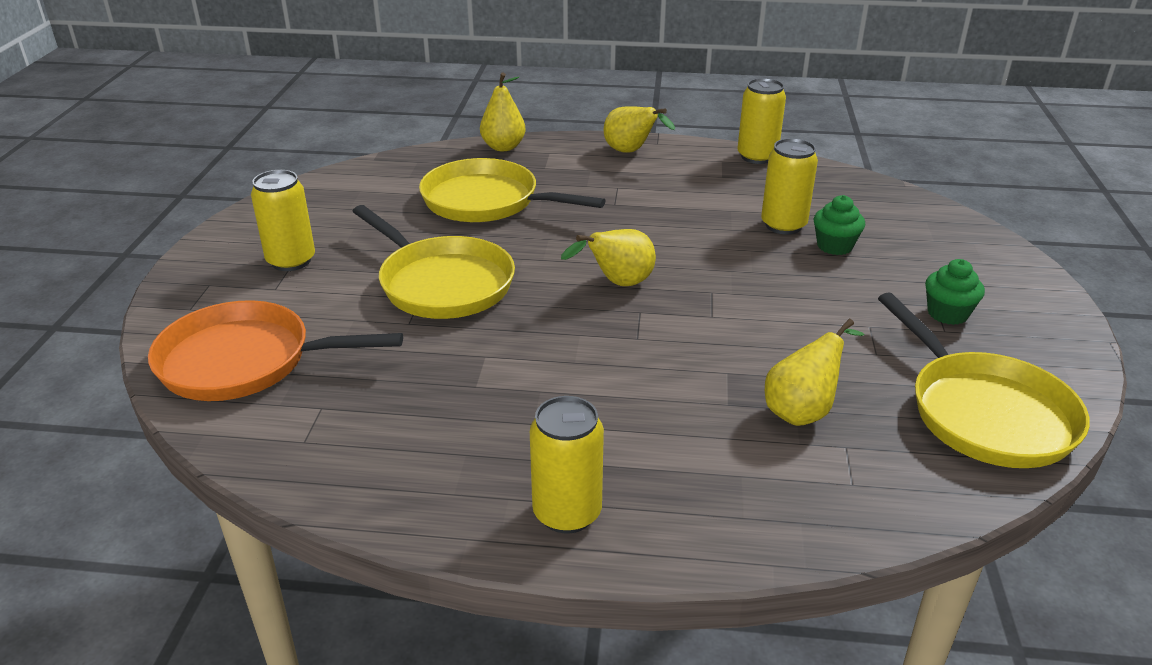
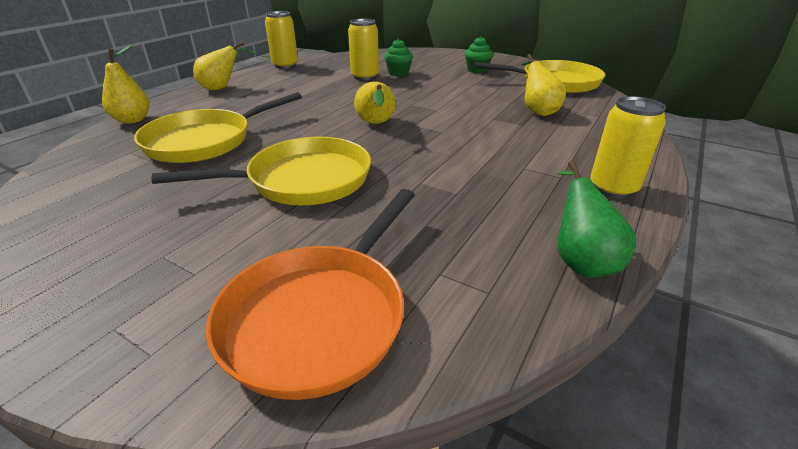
camera: 65 degrees left, 0 degrees up
yellow can [251,170,315,271] -> none
none -> green pear [557,160,636,278]

